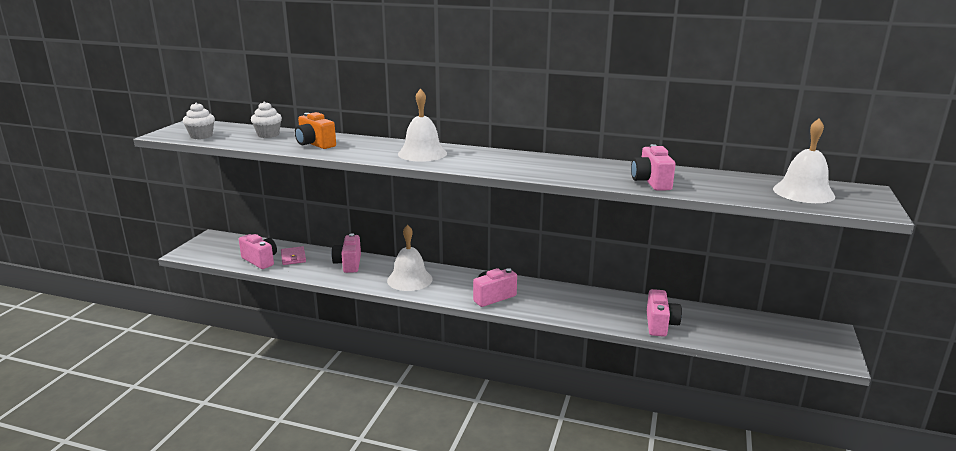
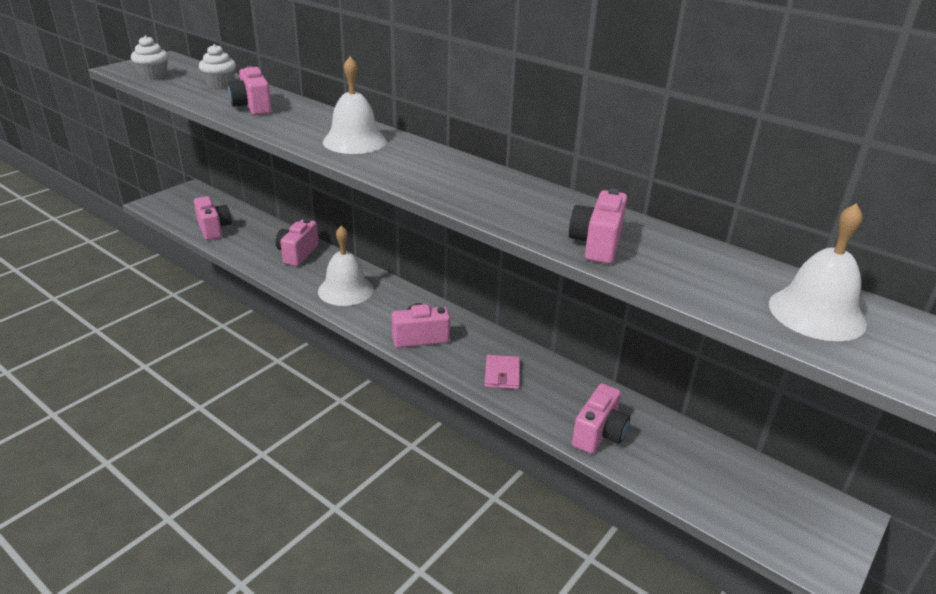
camera: 20 degrees right, 10 degrees up
pink wallet [281,246,306,265] -> pink wallet moved to [484,355,520,389]
orange camera [295,112,336,149] -> pink camera [228,66,272,115]

